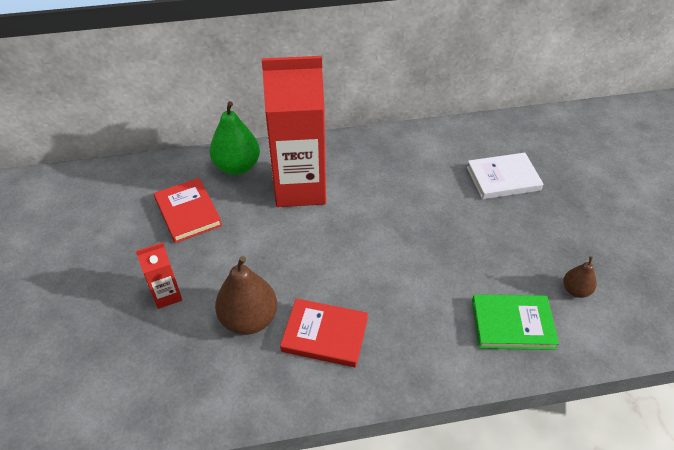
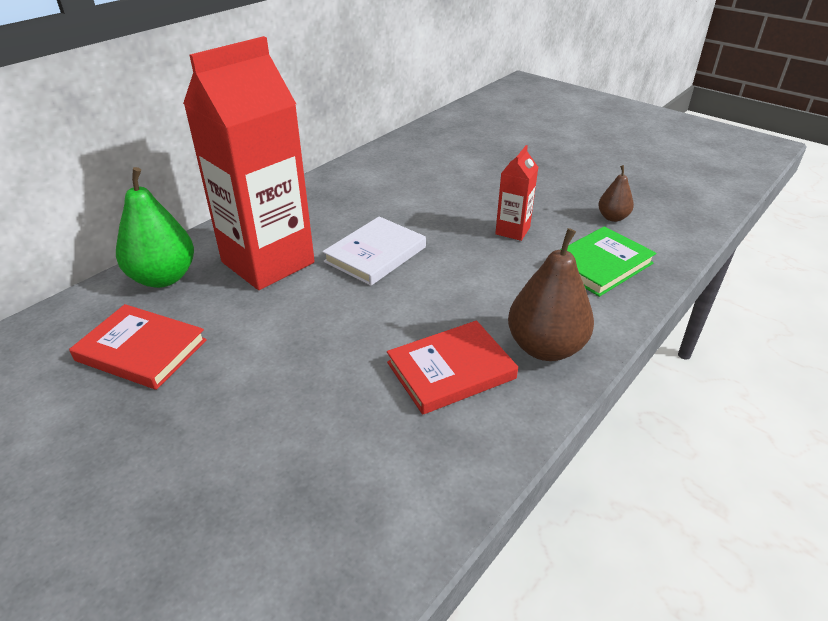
camera: 40 degrees left, 10 degrees down
red carton [136,242,182,309] -> red carton moved to [495,145,538,241]
brown pear [215,256,277,335] -> brown pear moved to [508,228,594,361]
white book [467,153,543,199] -> white book moved to [322,216,426,286]

